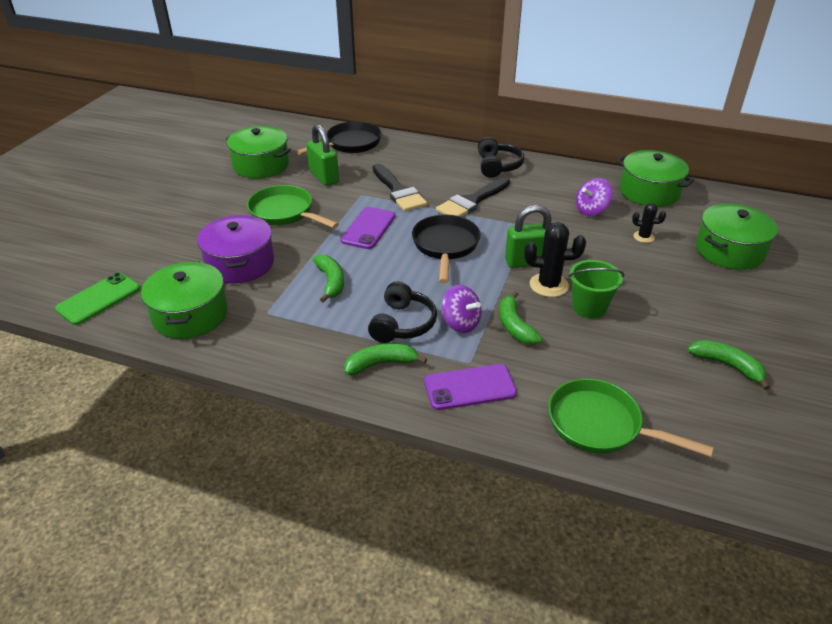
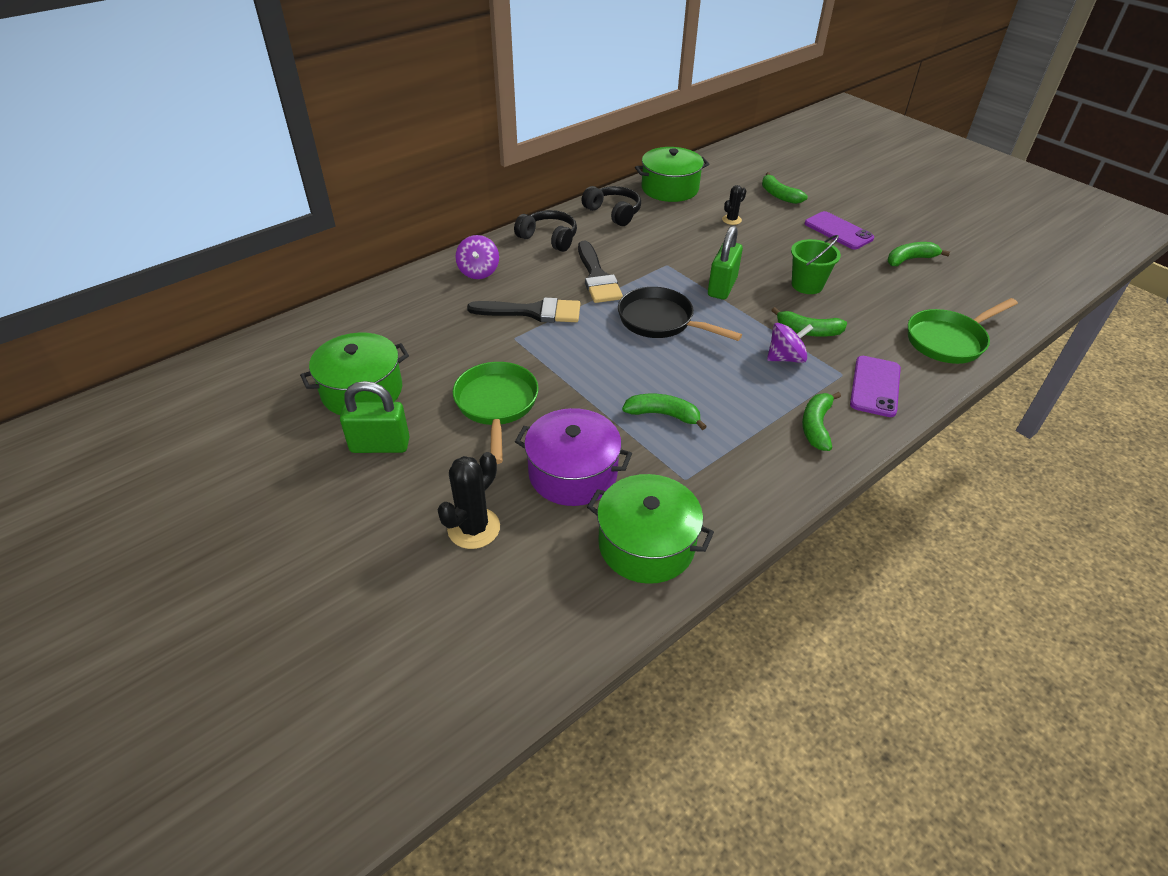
camera: 60 degrees left, 5 degrees up
green phone [55,272,140,325] -> none
green pan [247,185,339,228] -> green pan turned 105 degrees clockwise [453,362,539,464]
black pan [296,121,382,155] -> none
green padlock [306,124,339,186] -> green padlock moved to [340,381,410,453]
purple phone [341,207,395,249] -> purple phone moved to [805,211,874,250]
black headphones [368,281,437,343] -> black headphones moved to [581,186,641,226]
black cactus [524,222,586,297] -> black cactus moved to [437,452,500,549]
purple spinning top [576,178,613,216] -> purple spinning top moved to [455,235,499,279]
green pot [696,203,778,270] -> green banana [762,172,808,204]

